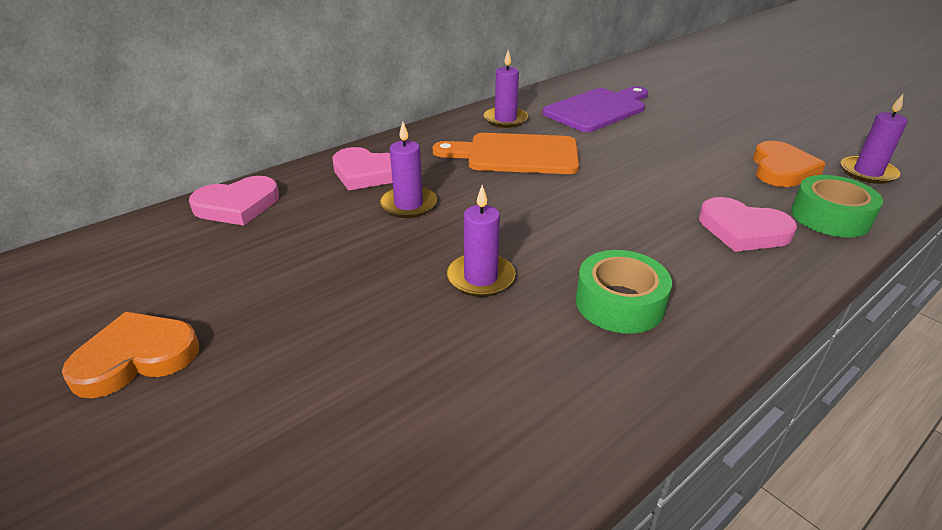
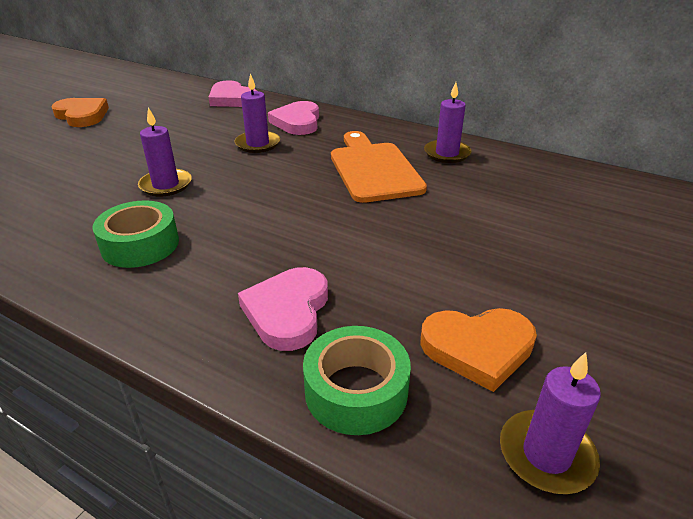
camera: 70 degrees right, 0 degrees up
purple cutting board [543,86,648,132] -> none

